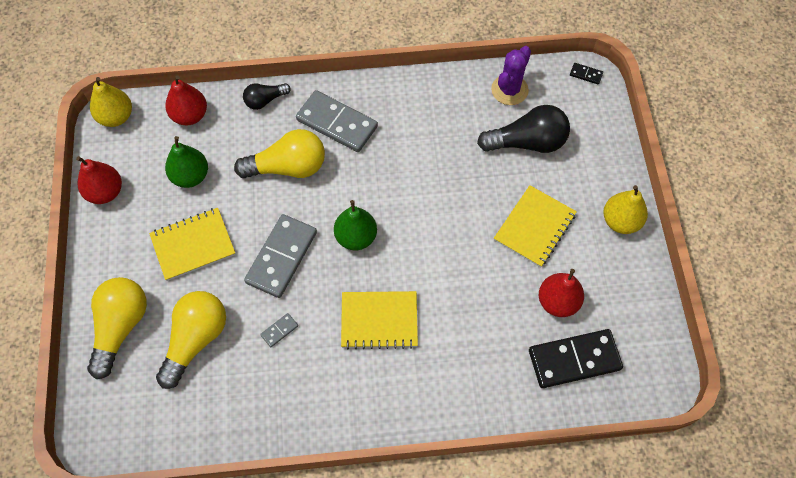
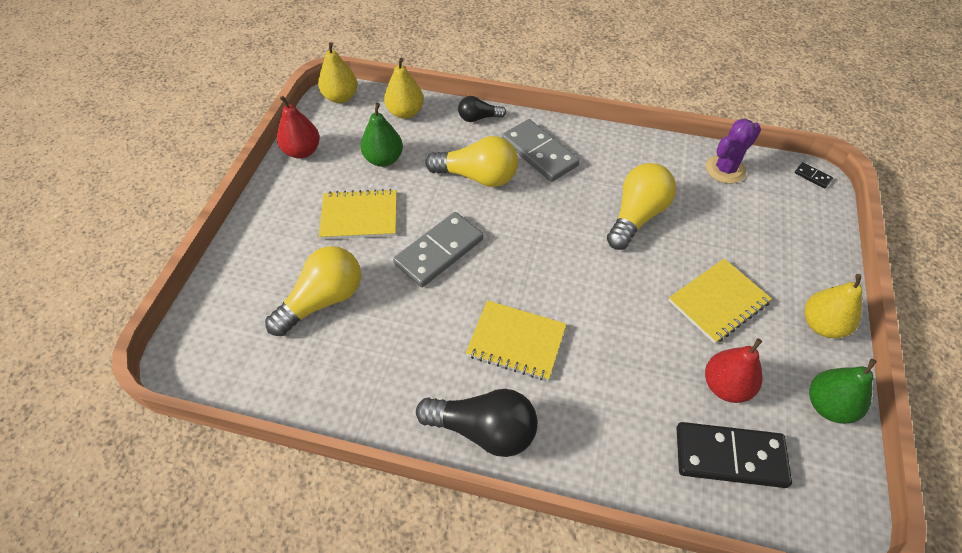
camera: 20 degrees right, 10 degrees down
yellow light bulb [87,277,147,379] -> yellow light bulb moved to [607,163,676,250]
red pear [165,76,207,125] -> yellow pear [384,57,424,119]
grey domino [260,313,298,347] -> none
green pear [334,200,377,250] -> green pear moved to [809,359,877,424]
black light bulb [477,105,570,153] -> black light bulb moved to [416,389,538,457]

